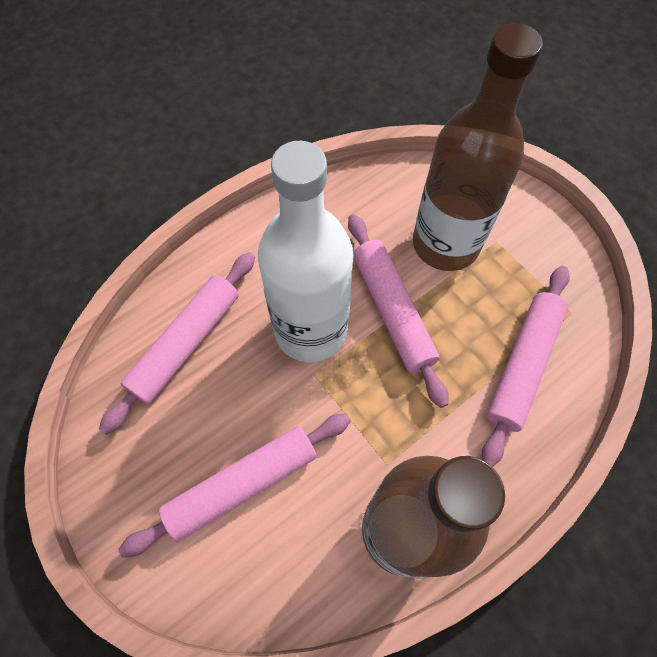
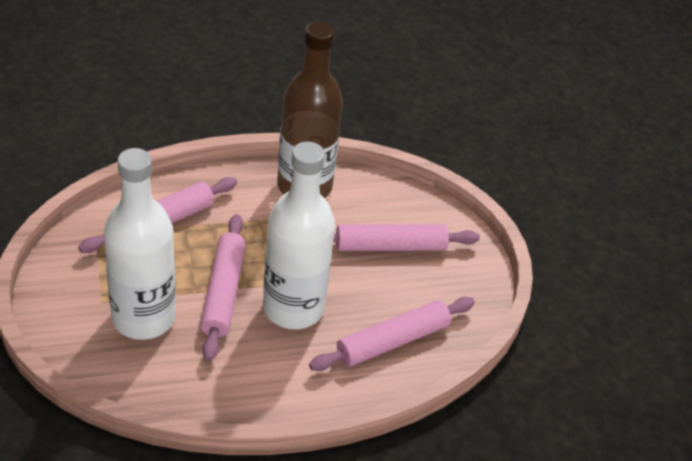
camera: 160 degrees left, 20 degrees down
brown bottle [413,23,543,271] -> white bottle [104,148,176,340]

